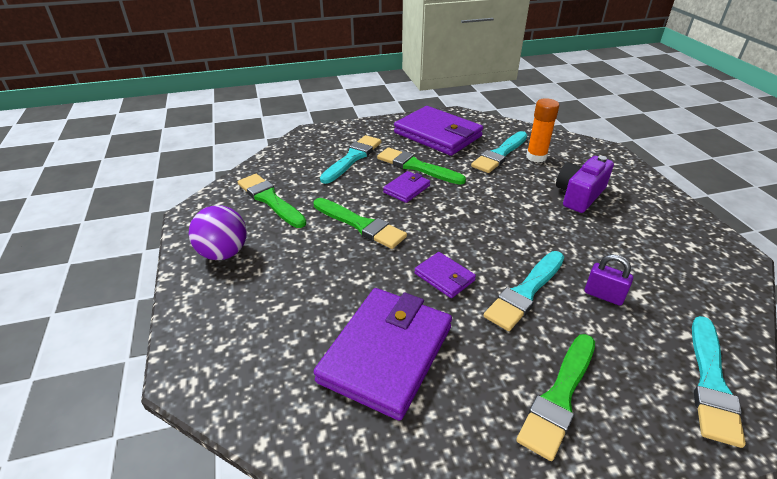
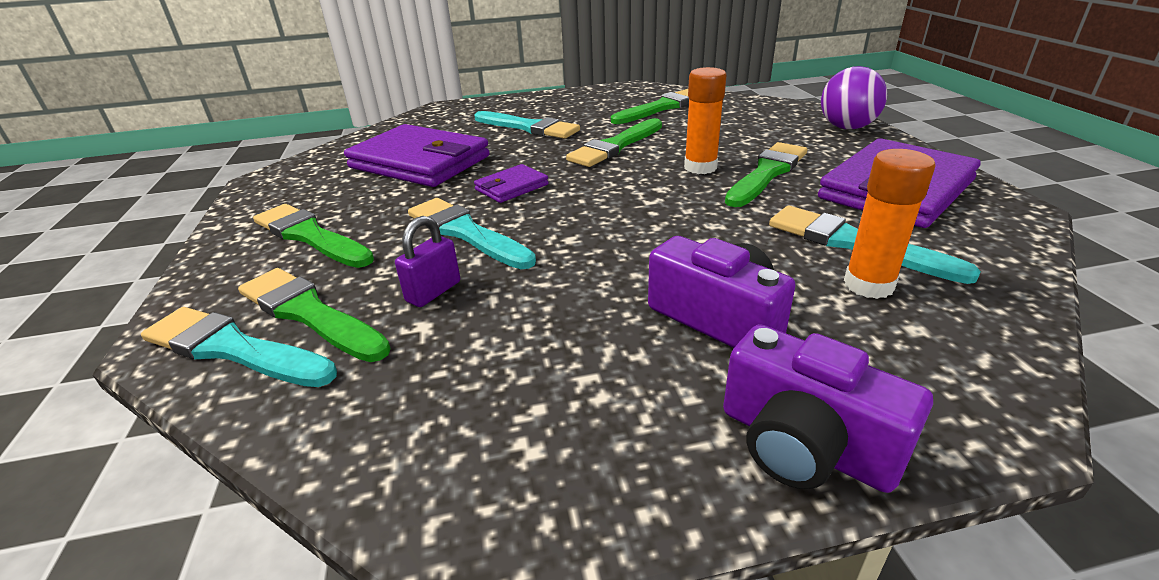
camera: 95 degrees right, 5 degrees down
purple ball [189,205,247,260] -> purple ball moved to [821,66,887,129]
turquoise brush [320,135,381,184] -> turquoise brush moved to [475,111,580,139]
purple wallet [383,171,430,203] -> orange glue stick [684,67,727,174]
none -> green brush [238,268,391,362]
none -> purple camera [723,324,933,493]

